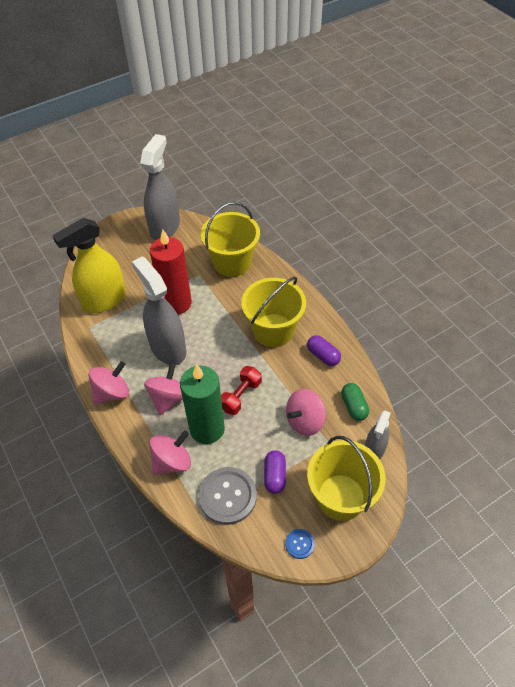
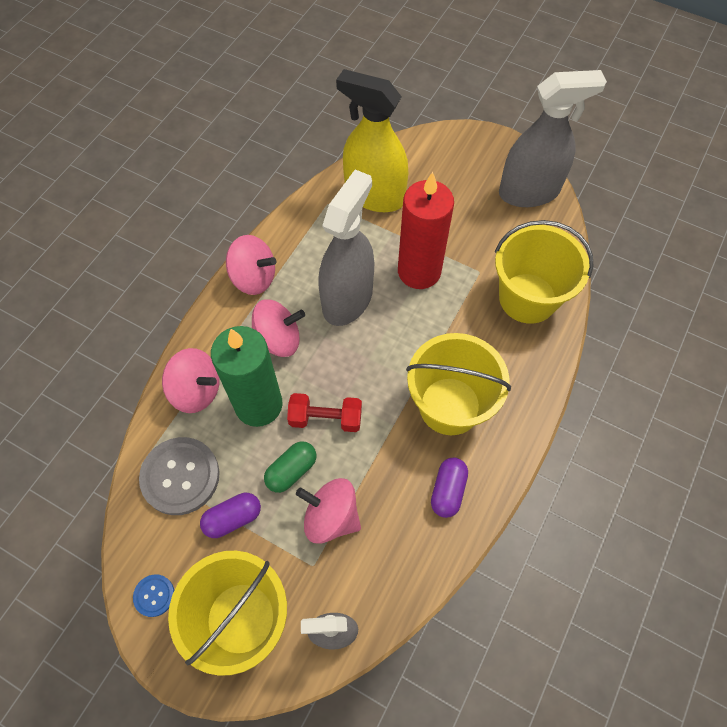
camera: 60 degrees right, 10 degrees up
green capsule [341,383,369,421] -> green capsule moved to [264,441,316,493]

